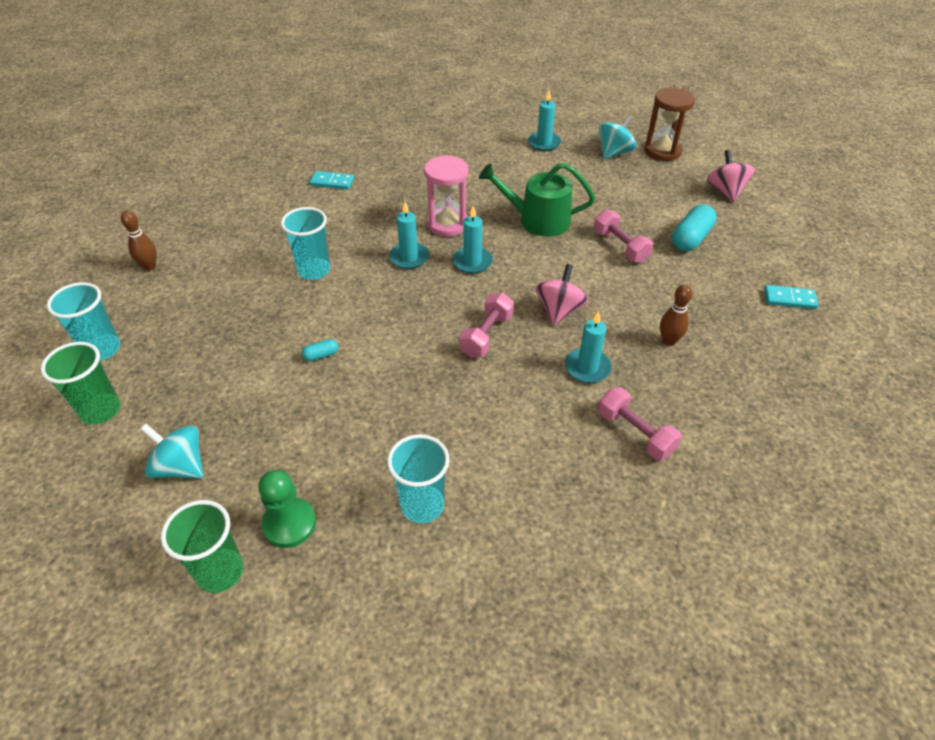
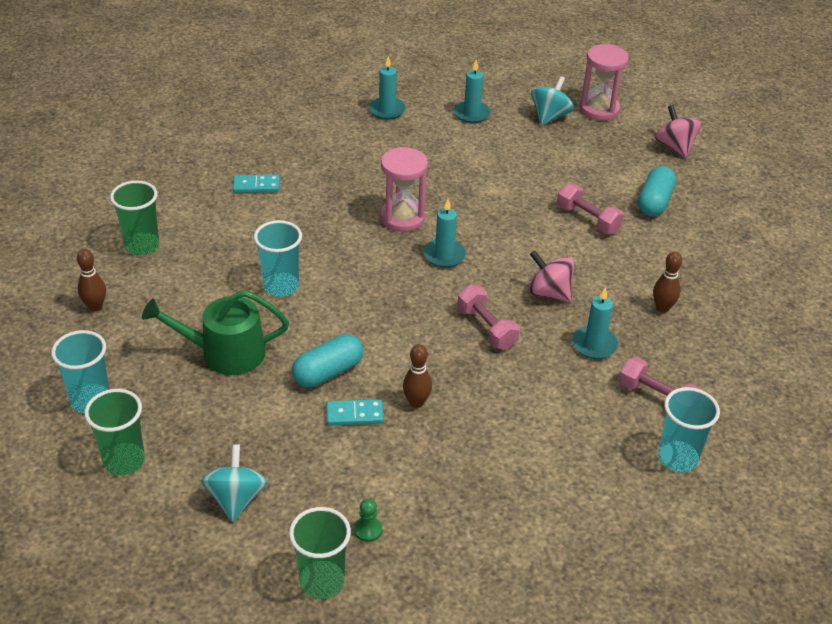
camera: 15 degrees left, 5 degrees down
turquoise spinning top [140,424,203,478] -> turquoise spinning top turned 75 degrees clockwise [201,444,267,522]
green pawn [258,470,316,548] -> green pawn [354,499,382,542], size x0.56
turquoise capsule [302,339,338,361] -> turquoise capsule [292,334,364,387], size x2.05
turquoise cup [387,434,450,523] -> turquoise cup moved to [658,387,720,472]
turquoise candle [389,202,429,269] -> turquoise candle moved to [369,56,406,120]
pink dumbbell [459,293,514,358] -> pink dumbbell turned 45 degrees counterclockwise [457,285,519,349]
green watering can [479,163,595,236] -> green watering can moved to [142,290,289,375]
pink spinning top [536,264,588,326] -> pink spinning top turned 60 degrees counterclockwise [529,251,574,302]
brown hourglass [644,87,695,161] -> pink hourglass [579,44,629,120]
turquoise domino [764,285,818,309] -> turquoise domino moved to [326,399,384,425]
none -> green cup [110,180,159,255]
none -> brown bowling pin [403,344,432,408]

